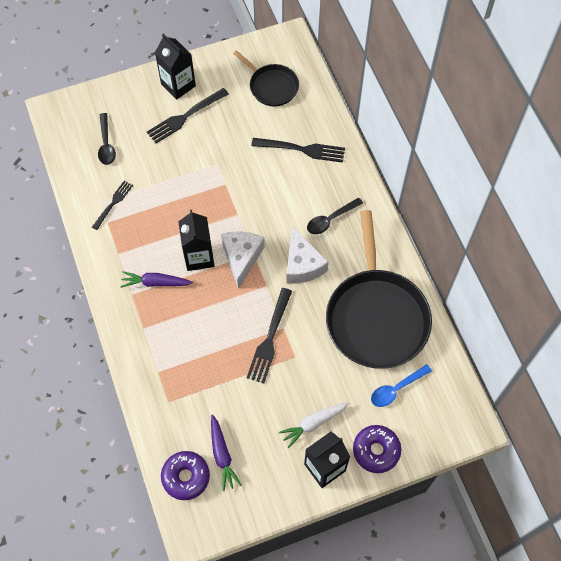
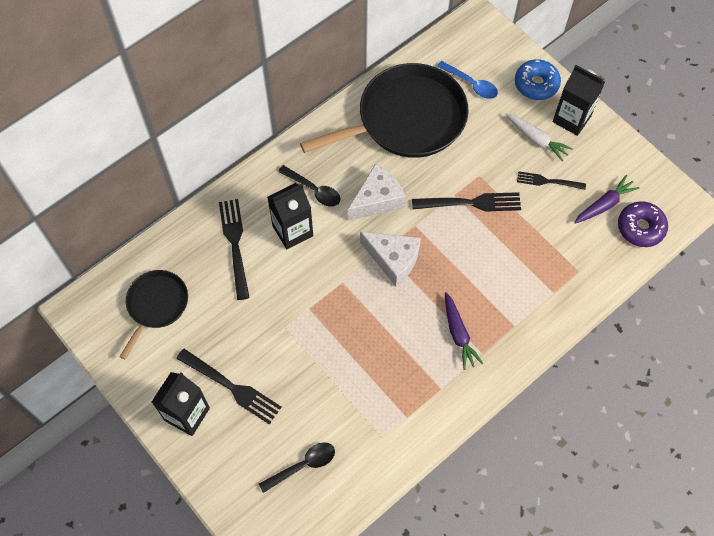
camera: 110 degrees left, 0 degrees up
black fork [92,181,133,230] -> black fork moved to [517,171,586,190]
black carton [178,210,214,271] -> black carton moved to [267,183,313,249]
white cheese [221,231,265,289] -> white cheese turned 135 degrees counterclockwise [360,232,421,286]
purple donut [353,425,401,473] -> blue donut [515,59,561,100]

